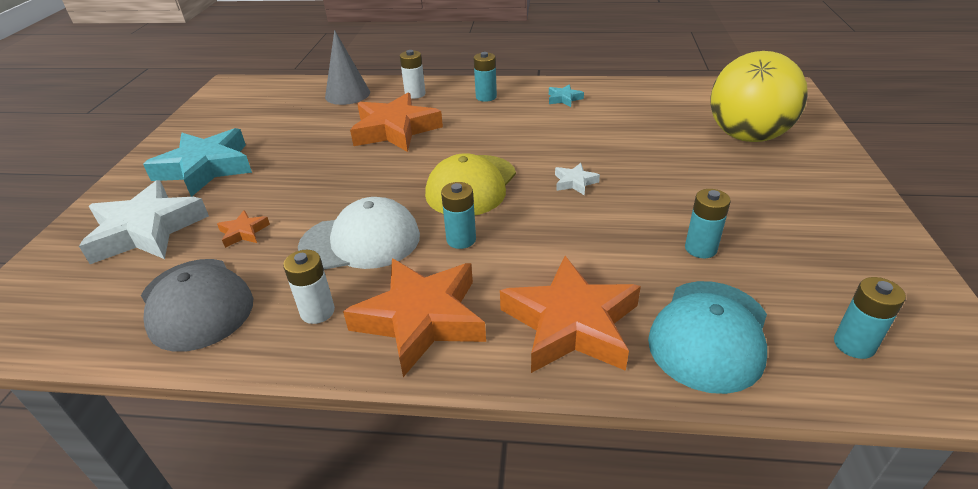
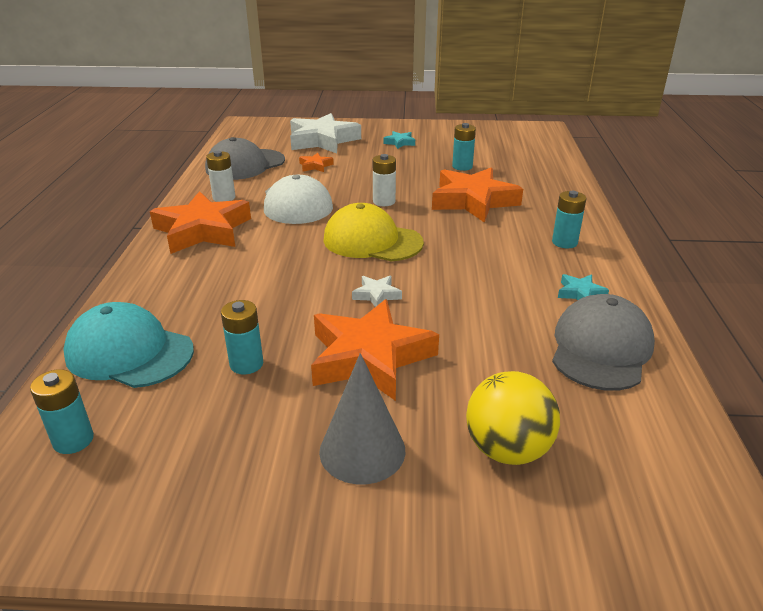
camera: 85 degrees right, 5 degrees down
turquoise star [143,128,252,197] -> turquoise star [383,131,415,149], size x0.43
grey cone [325,30,370,105] -> grey cone moved to [319,353,405,484]
white battery [400,50,426,99] -> white battery moved to [373,154,396,206]
turquoise battery [441,182,476,249] -> turquoise battery moved to [452,123,476,171]
orange star [500,256,641,373] -> orange star moved to [311,299,439,401]
yellow ball [710,51,808,142] -> yellow ball [466,371,560,465], size x0.65
none -> grey cap [552,294,655,391]

